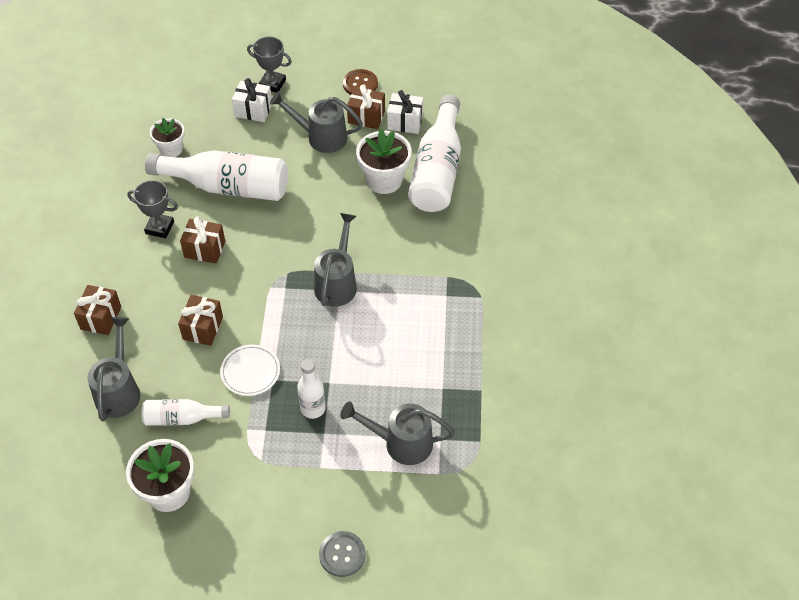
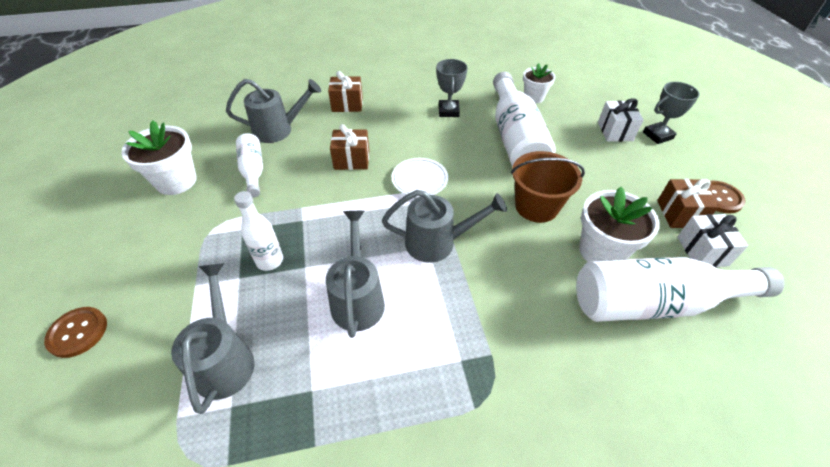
camera: 75 degrees right, 5 degrees down
brown gift [180,216,225,263] -> none
white plate [220,345,280,396] -> white plate moved to [392,158,448,197]
grey trophy [247,37,292,93] -> grey trophy turned 60 degrees clockwise [643,82,700,144]
grey watering can [270,91,363,153] -> grey watering can moved to [326,211,385,338]
grey button [319,531,366,577] -> brown button [44,307,107,358]
none -> brown bucket [511,151,585,223]

